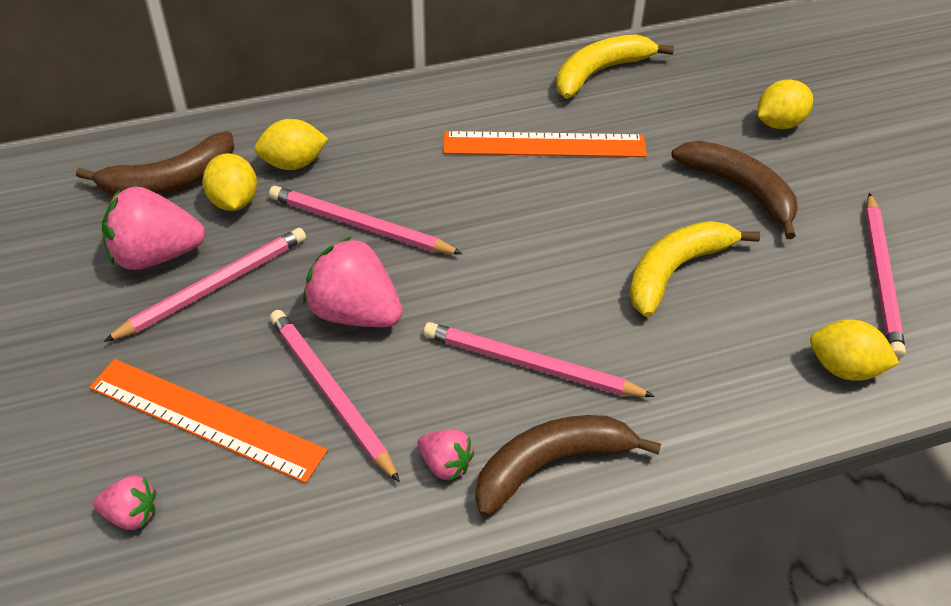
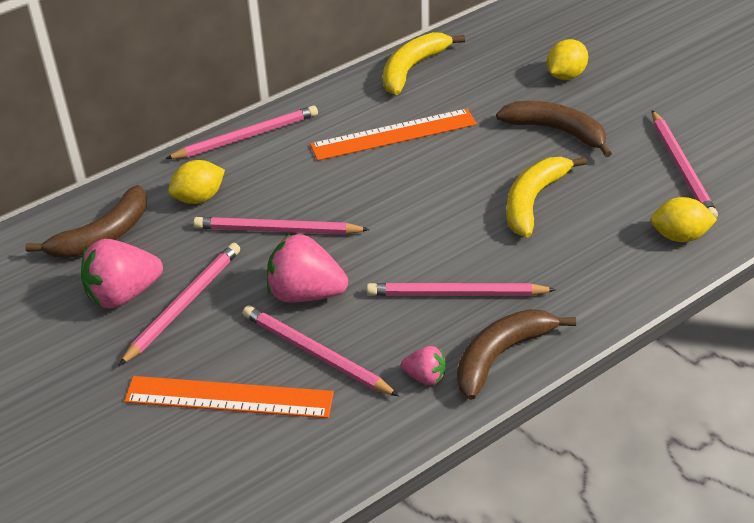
camera: 15 degrees left, 5 degrees down
pink strawberry [93,476,156,530] -> none
yellow lemon [202,153,257,211] -> none
none -> pink pencil [165,105,318,159]

